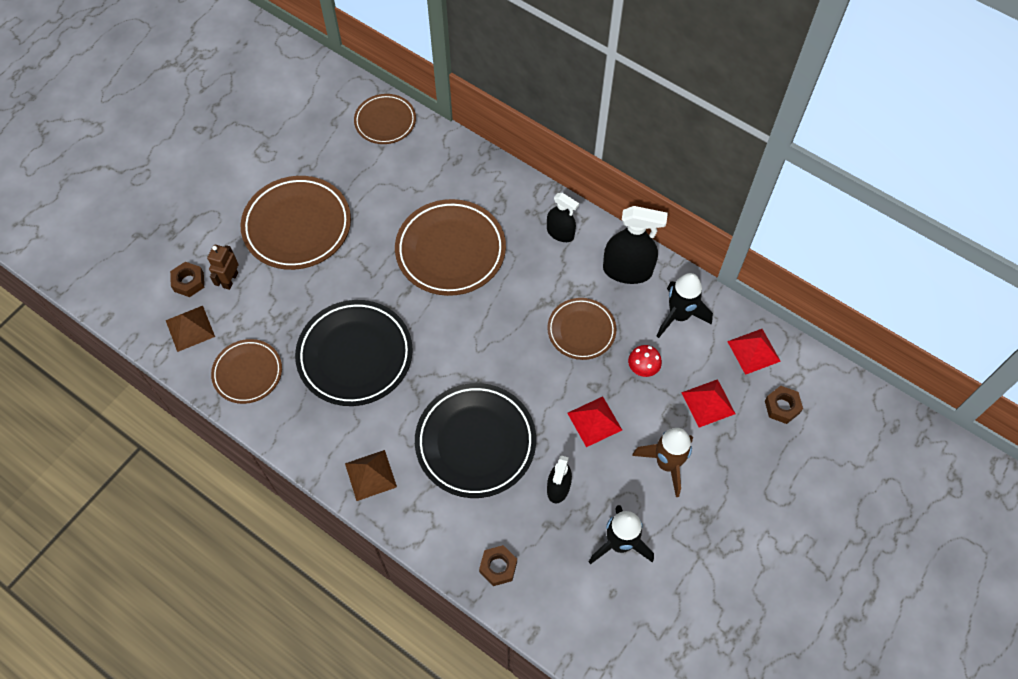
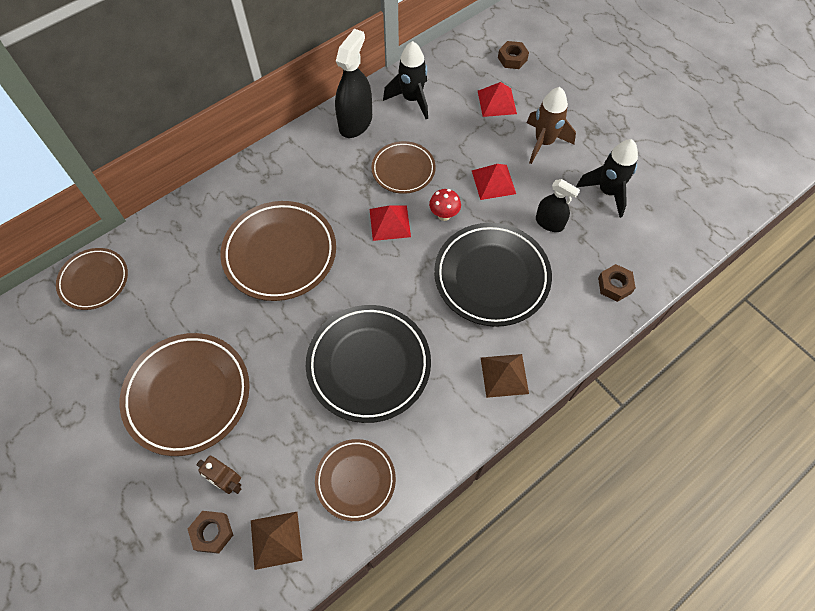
camera: 75 degrees left, 0 degrees up
black spray bottle [547,193,579,242] -> none
red mushroom [628,345,662,377] -> red mushroom moved to [429,189,461,221]
red pyramid [727,329,781,375] -> red pyramid moved to [370,205,411,241]

